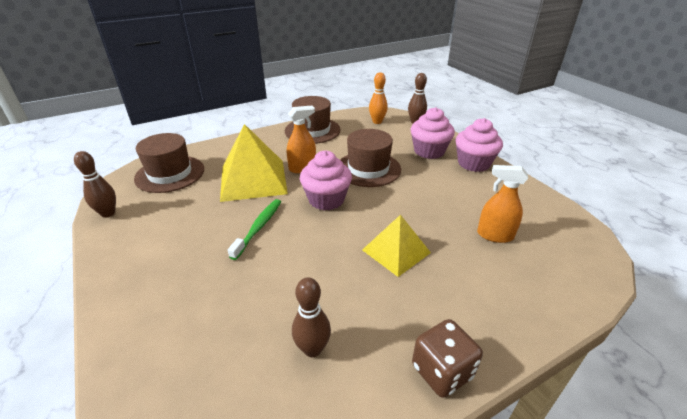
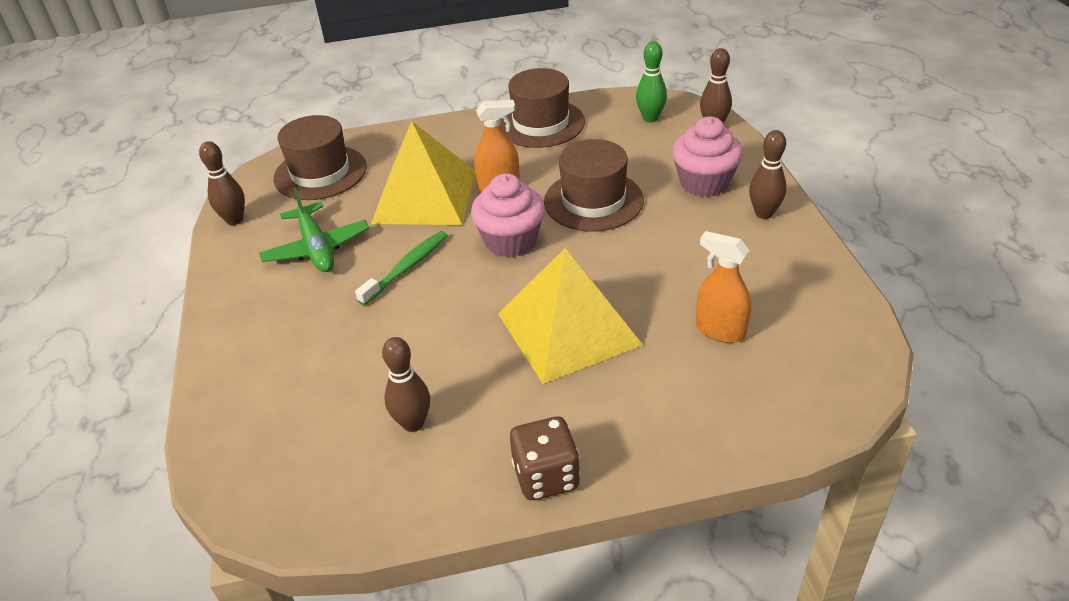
camera: 20 degrees right, 5 degrees up
yellow pyramid [362,214,431,277] -> yellow pyramid [498,248,643,384], size x1.62
orange bowling pin [369,72,388,124] -> green bowling pin [636,41,667,122]
pink cupcake [456,118,503,172] -> brown bowling pin [749,130,787,219]
none -> green plane [259,188,369,272]

